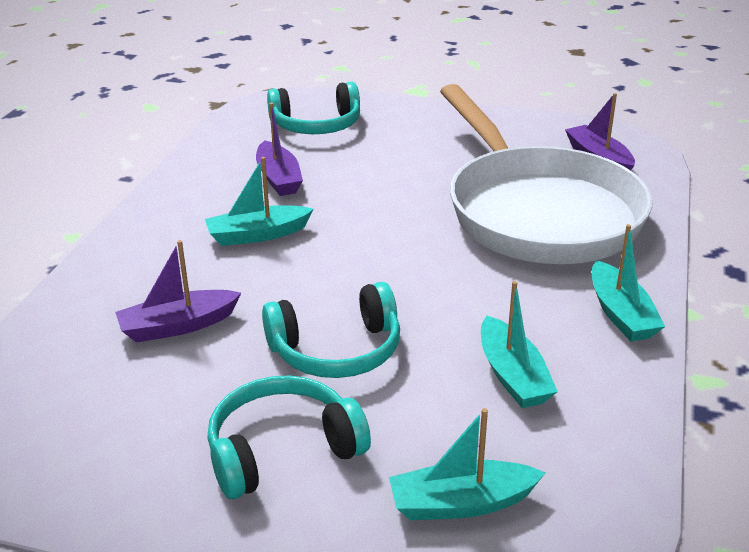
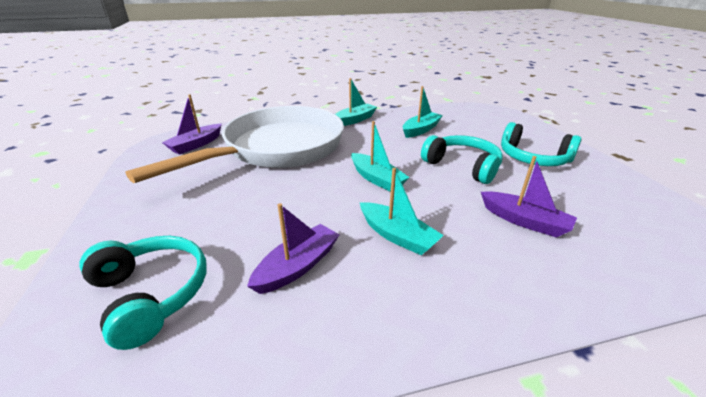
camera: 120 degrees left, 0 degrees up
turquoise boat [389,408,545,520] -> turquoise boat moved to [351,121,410,192]

